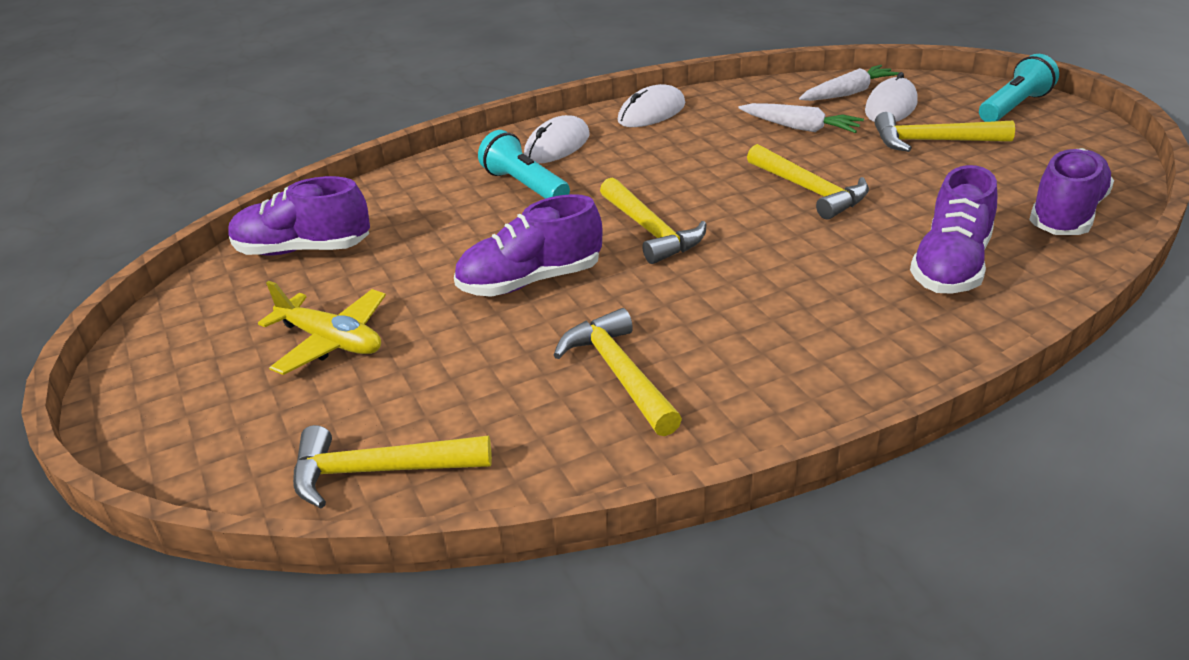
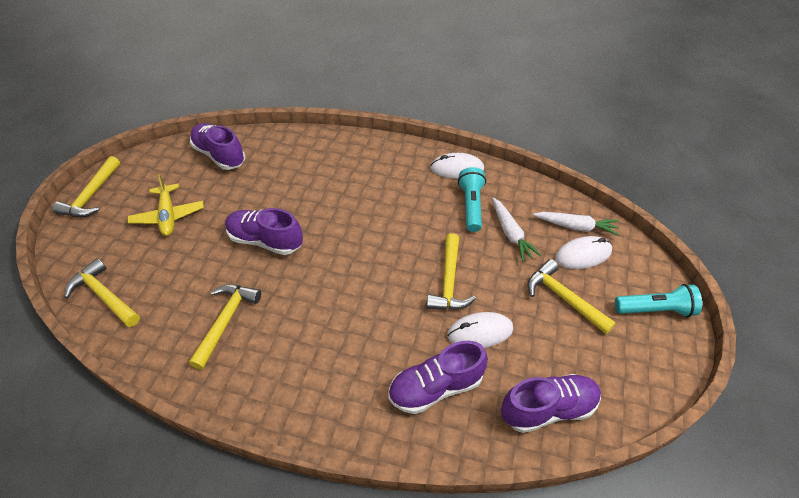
camera: 40 degrees right, 15 degrees up
turquoise flashlight [478,130,570,199] -> turquoise flashlight moved to [458,167,486,232]
white mouse [524,115,590,164] -> white mouse moved to [447,312,513,348]
yellow hammer [600,178,706,264] -> yellow hammer moved to [52,156,120,217]

